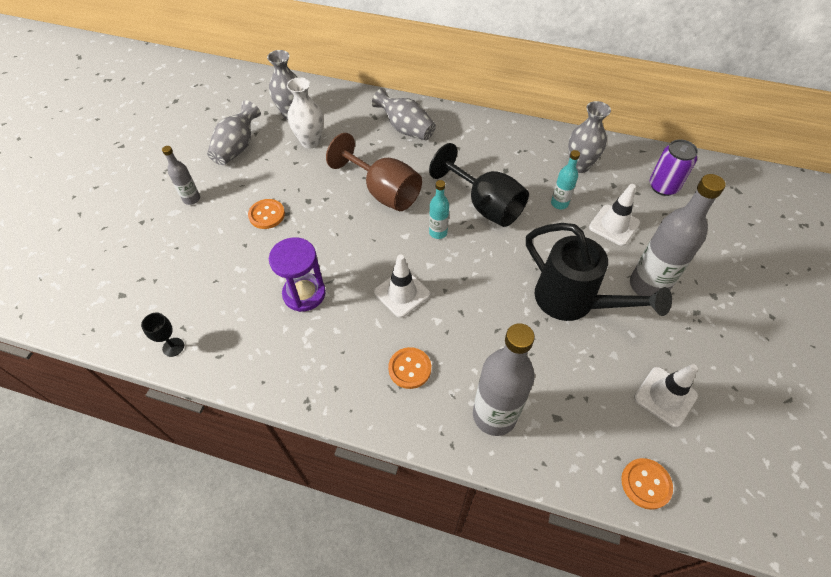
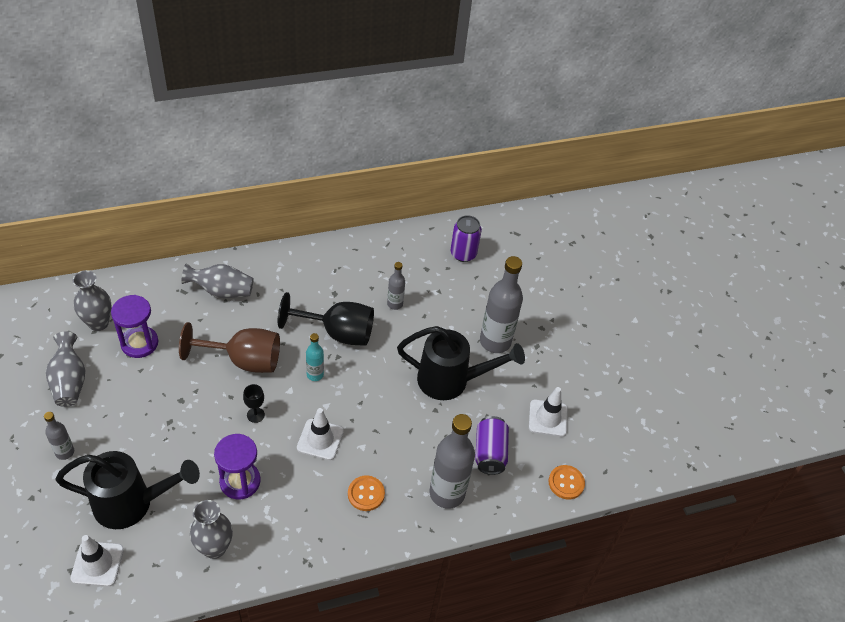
camera: 40 degrees left, 5 degrees down
black goblet [141,312,184,357] -> black goblet moved to [243,384,265,423]
orange button [248,199,285,229] -> none
white vase [287,77,323,149] -> purple hourglass [111,295,158,358]
turquoise bottle [551,150,580,209] -> grey bottle [387,262,405,310]
grey vase [568,101,611,173] -> grey vase moved to [190,500,233,559]
white traffic cone [589,184,640,246] -> white traffic cone moved to [71,535,124,586]
none -> black watering can [55,451,200,529]
none -> purple can [475,416,509,475]

